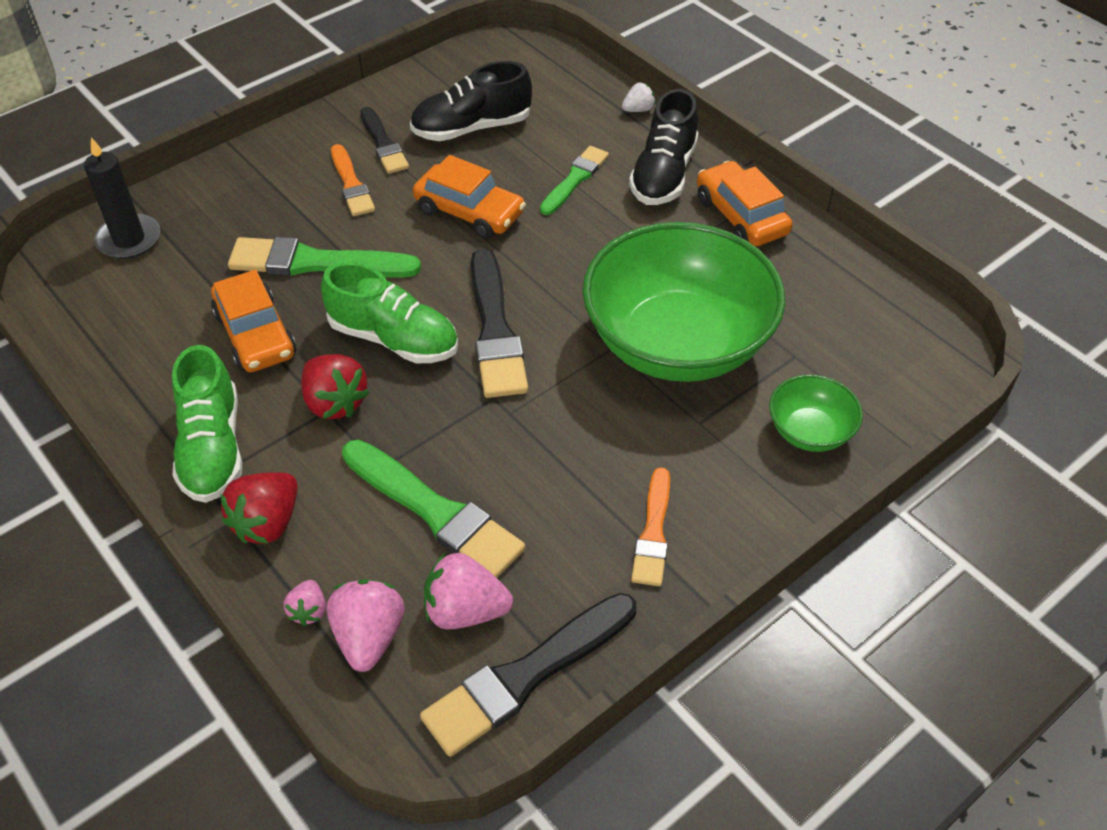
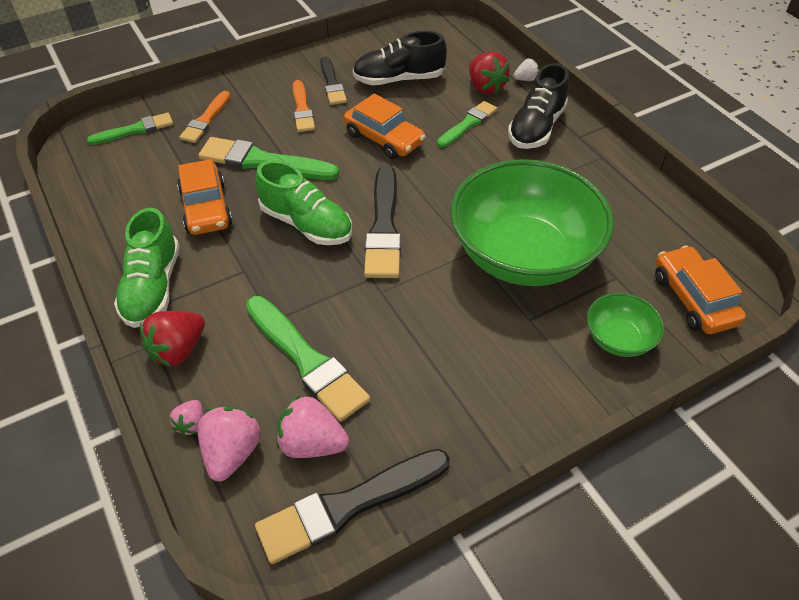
camera: 10 degrees right, 0 degrees up
black candle [84,137,160,259] -> green brush [87,113,173,145]
red strawberry [301,354,370,419] -> red strawberry moved to [469,52,510,94]
orange brush [631,467,670,586] -> orange brush moved to [179,91,230,143]
orange car [697,161,793,246] -> orange car moved to [655,246,746,334]

